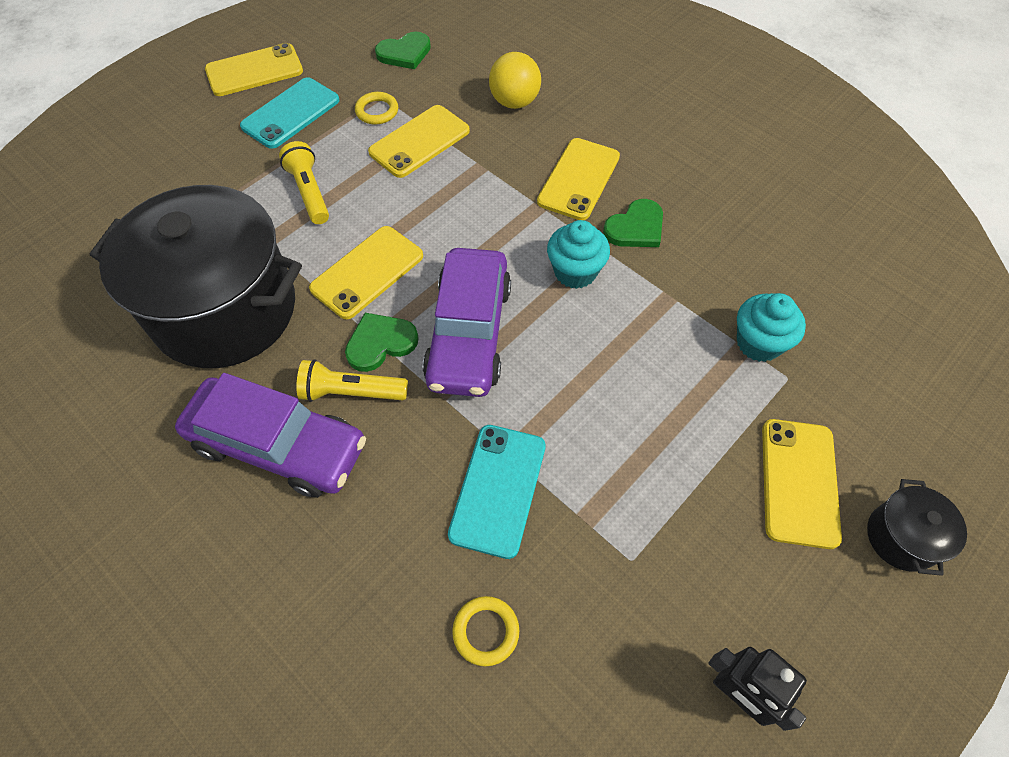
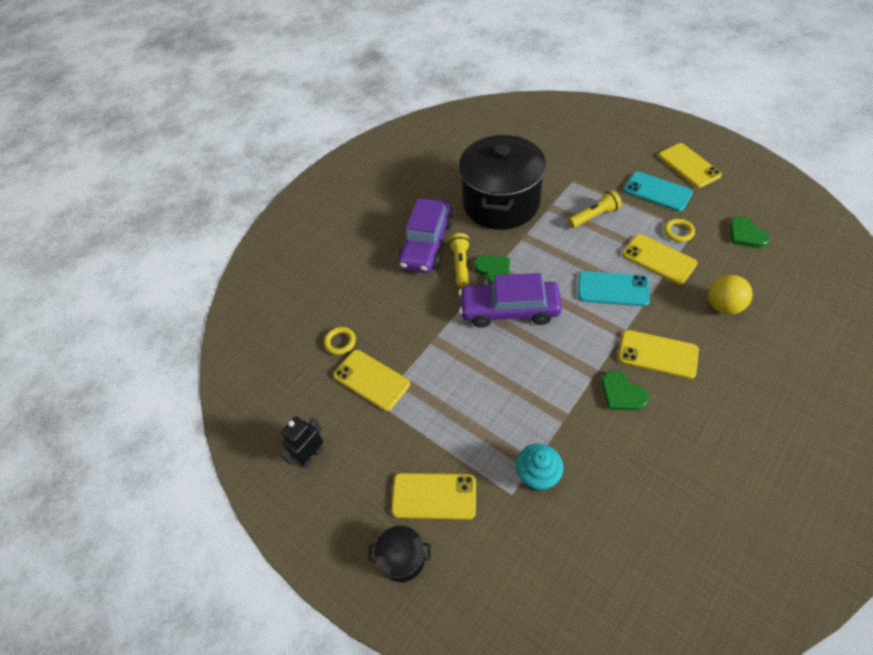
camera: 90 degrees right, 5 degrees down
yellow phone [309,226,423,319] -> yellow phone moved to [333,350,410,411]
turquoise phone [448,425,546,559] -> turquoise phone moved to [578,271,650,306]
turquoise cupcake [547,220,610,289] -> none

